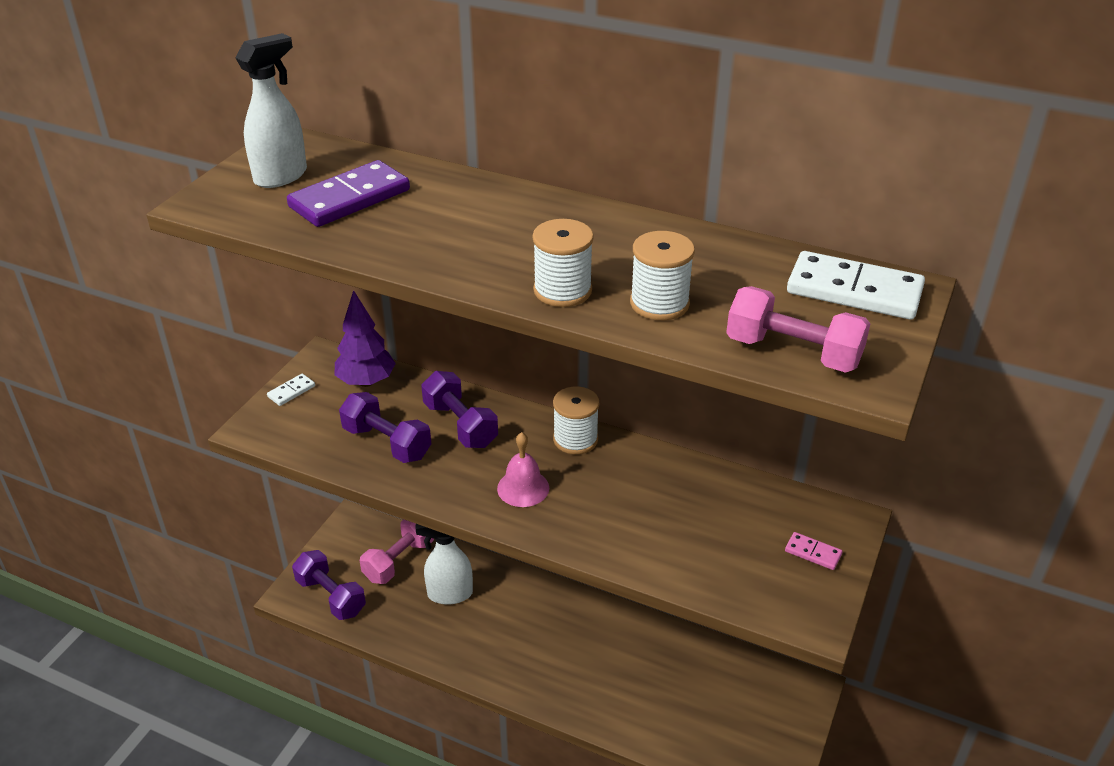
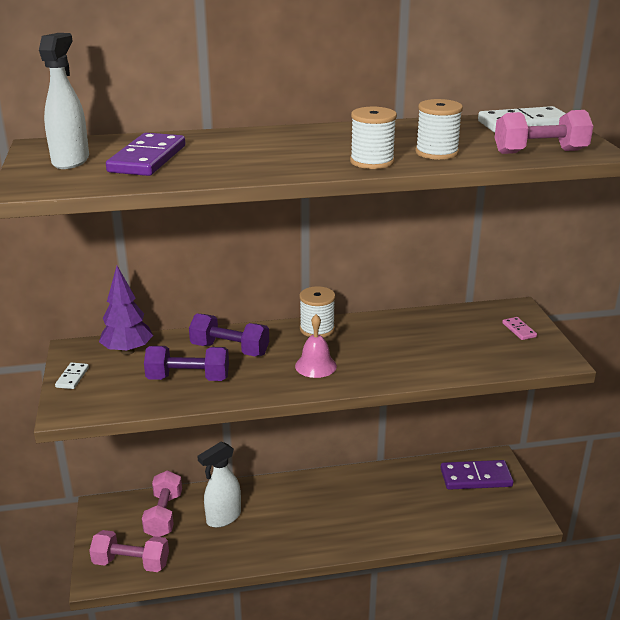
camera: 35 degrees left, 10 degrees down
purple dumbbell [292,550,366,620] -> pink dumbbell [89,530,169,572]
pink domino [785,532,843,570] -> pink domino turned 75 degrees clockwise [502,317,537,340]
none -> purple domino [441,460,514,490]

